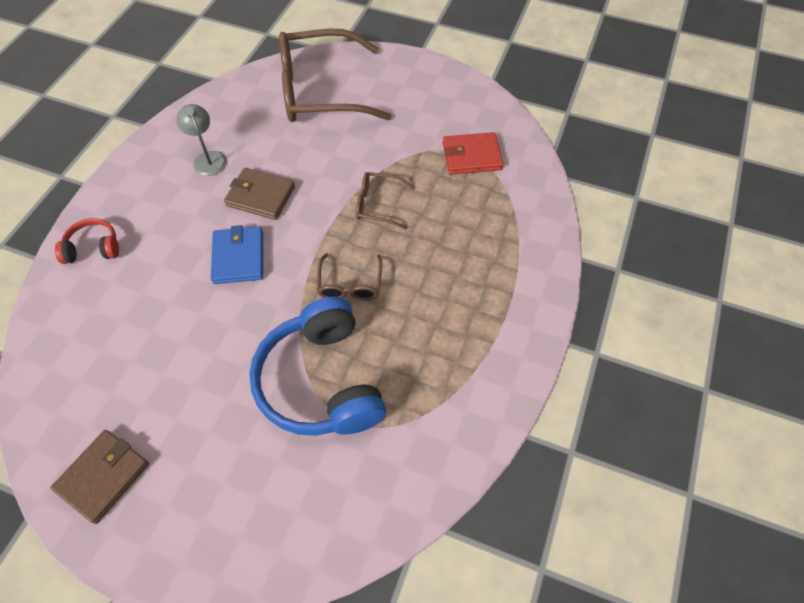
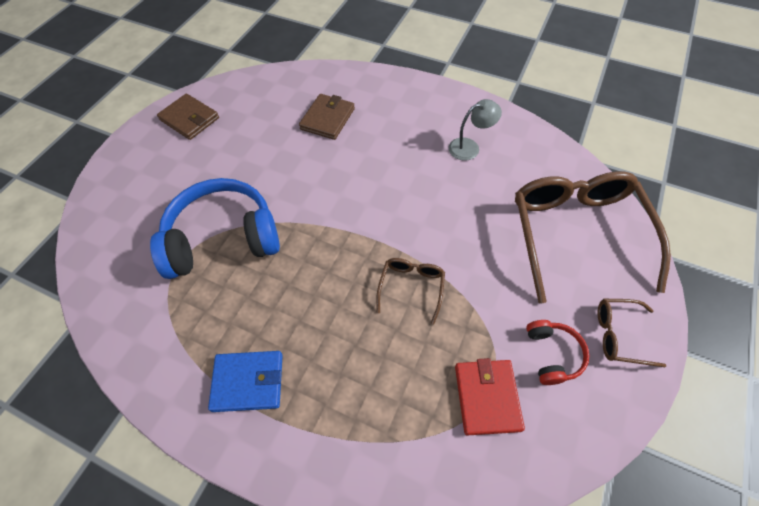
camera: 95 degrees right, 0 degrees up
red headphones [55,218,119,264] -> red headphones moved to [526,320,589,385]
blue wallet [211,225,263,284] -> blue wallet moved to [208,351,283,412]
brown wallet [224,168,295,220] -> brown wallet moved to [299,94,355,140]
brown glasses [317,253,382,300] -> brown glasses moved to [598,298,666,367]

